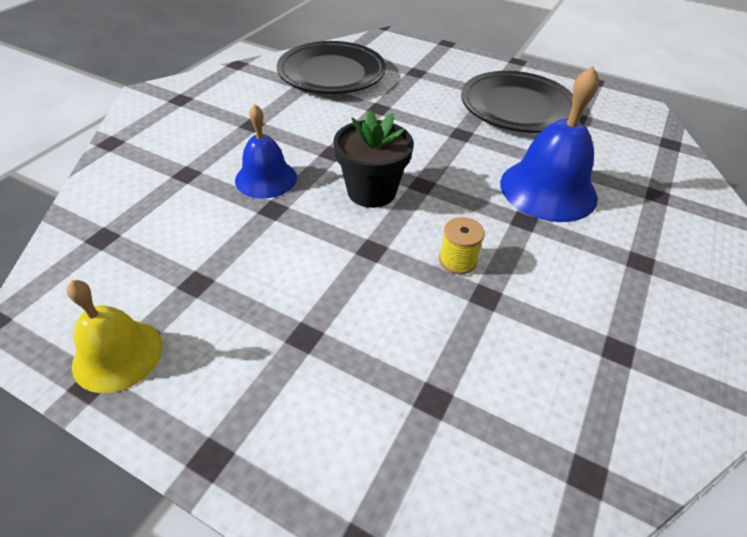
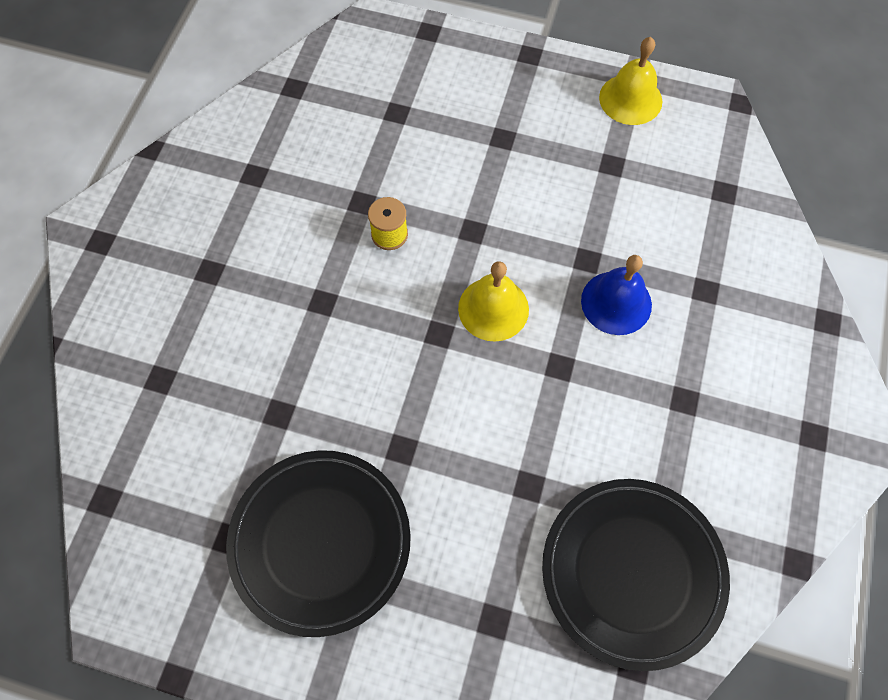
camera: 170 degrees right, 20 degrees up
black flower pot [333,110,414,208] -> yellow bell [458,261,529,342]
blue bell [500,66,599,222] -> none

